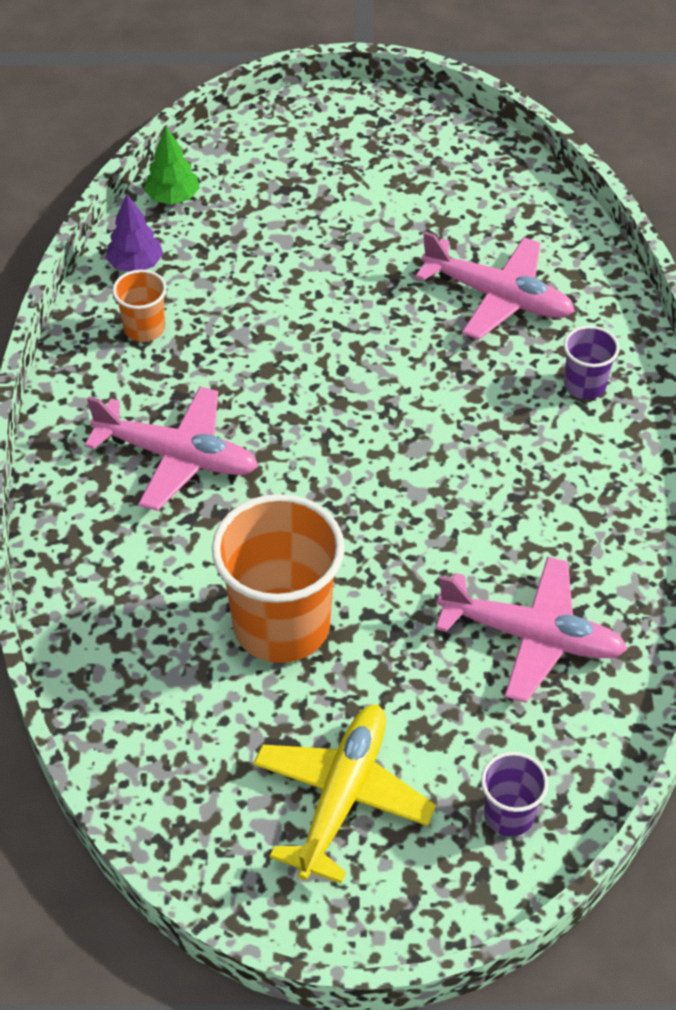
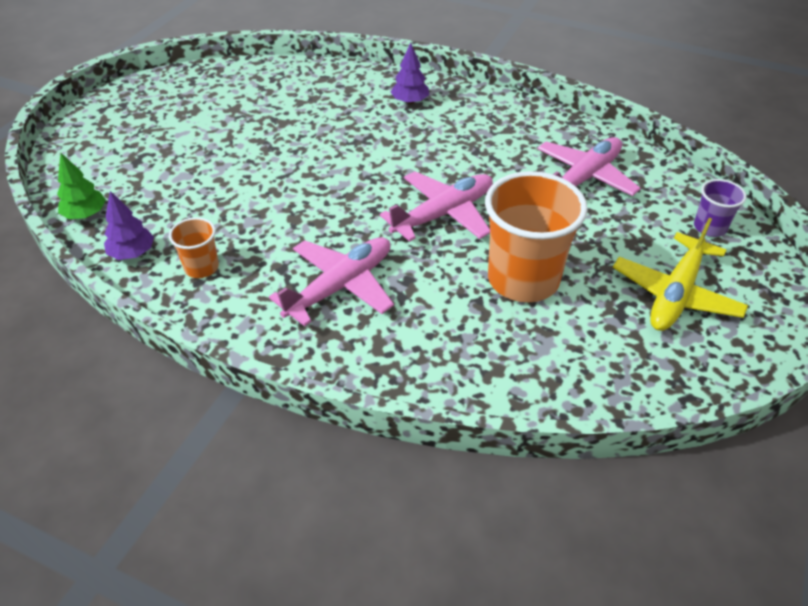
camera: 65 degrees left, 5 degrees down
yellow plane [253,705,436,884] -> yellow plane turned 105 degrees counterclockwise [613,218,749,331]
pink plane [415,231,575,340] -> pink plane moved to [380,171,493,242]
purple cup [564,326,620,400] -> purple tree [391,43,429,104]

